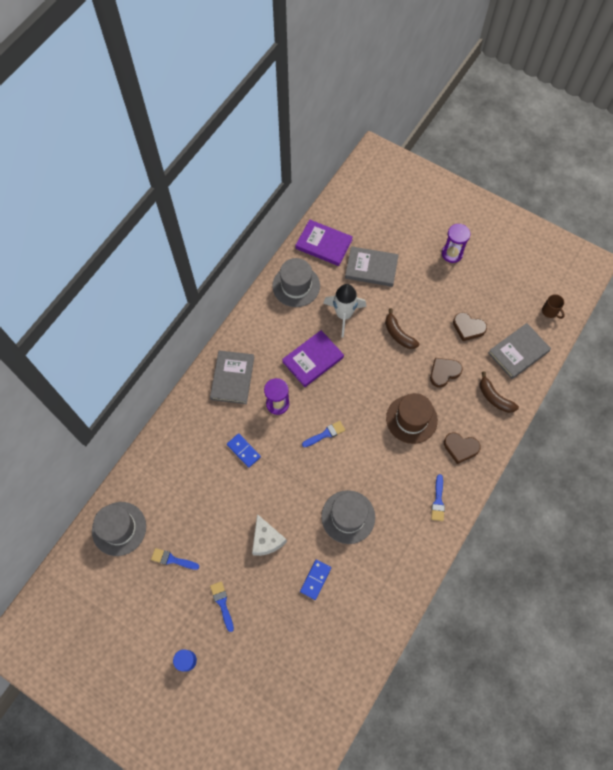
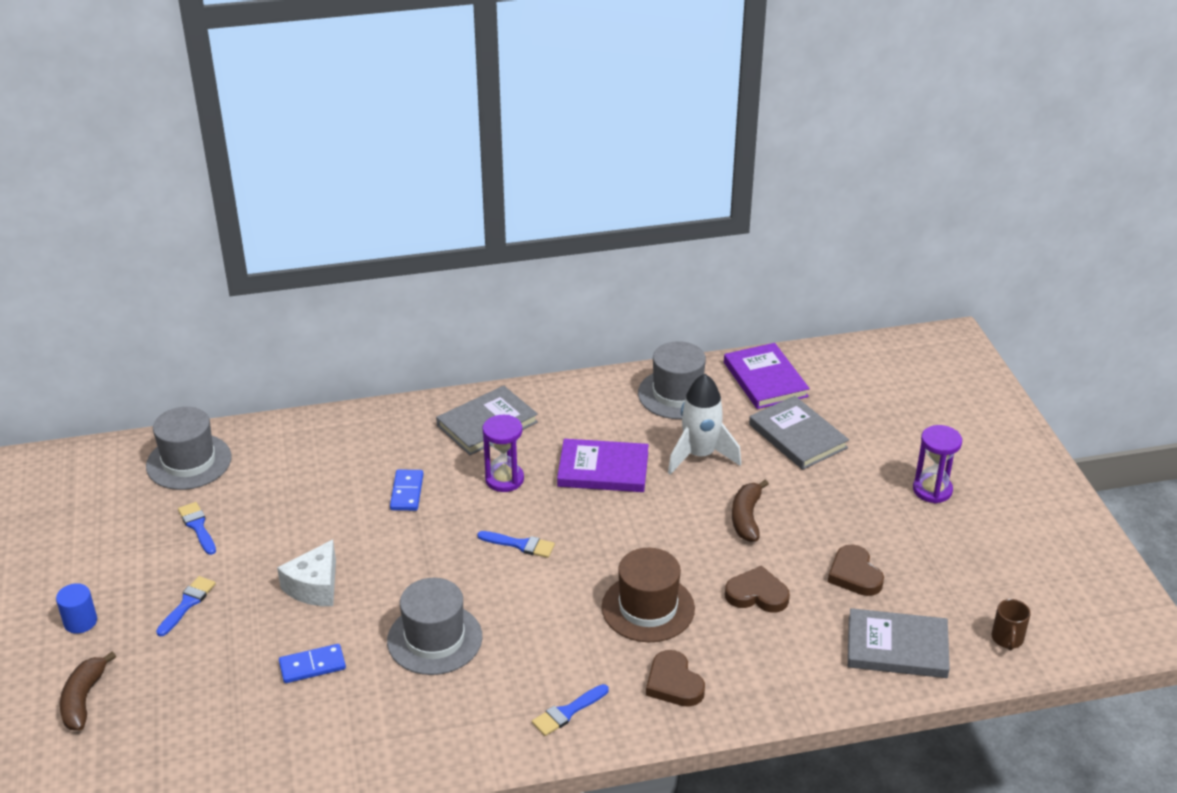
camera: 45 degrees right, 30 degrees down
brown banana [480,371,519,413] -> brown banana moved to [60,651,116,730]

